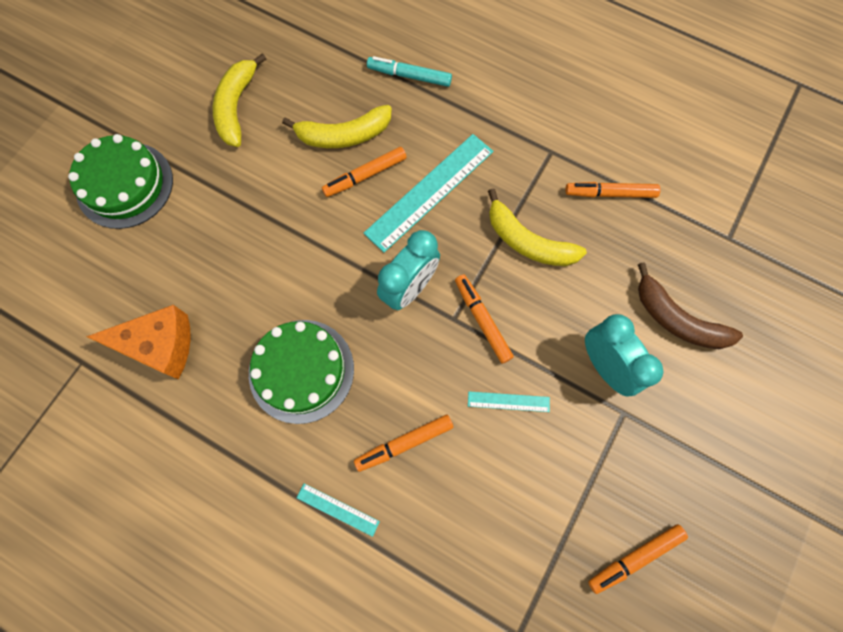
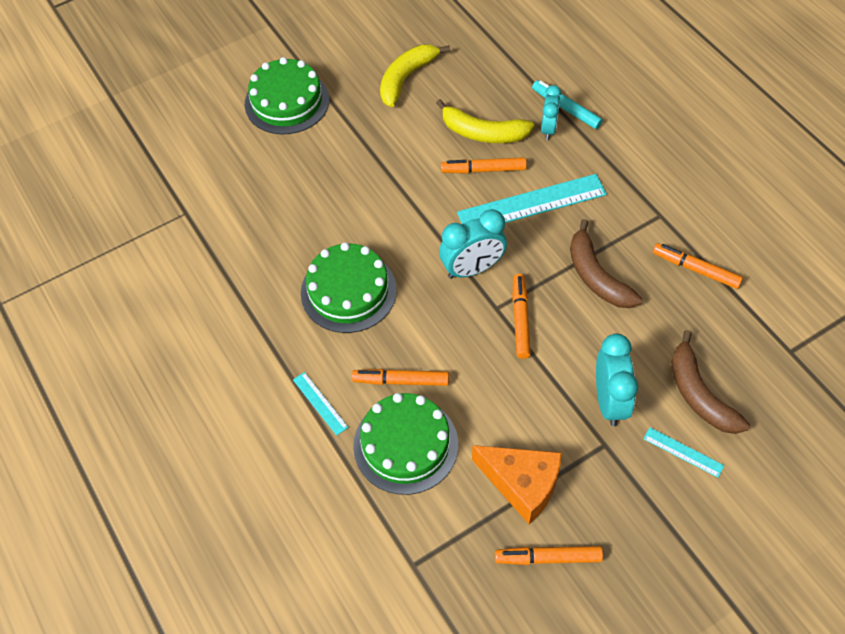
camera: 30 degrees right, 15 degrees down
orange cheese [86,305,191,380] -> orange cheese moved to [472,445,562,524]
turquoise ruler [468,391,550,412] -> turquoise ruler moved to [643,427,724,478]
yellow banana [488,188,587,266] -> brown banana [570,219,643,308]
none -> green cake [353,393,458,495]
none -> turquoise clock [541,85,561,140]

